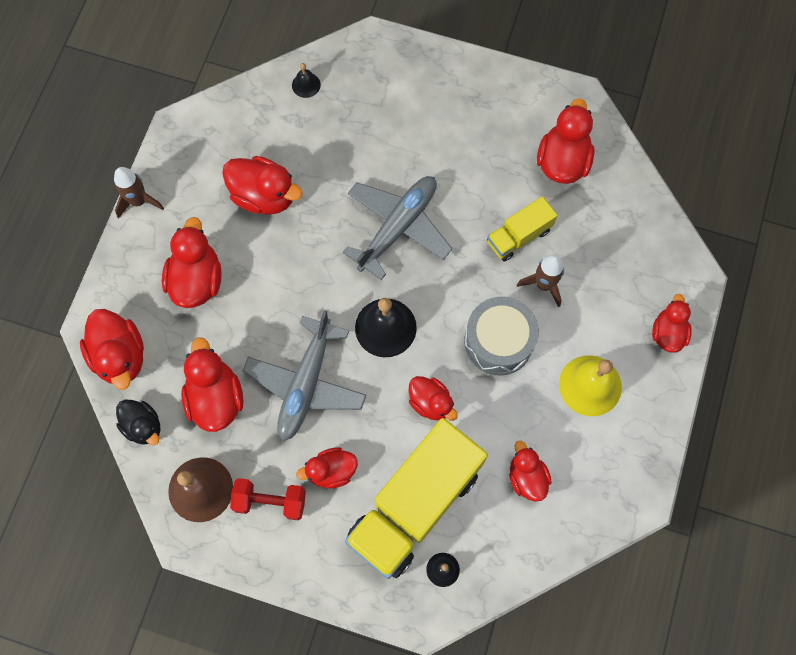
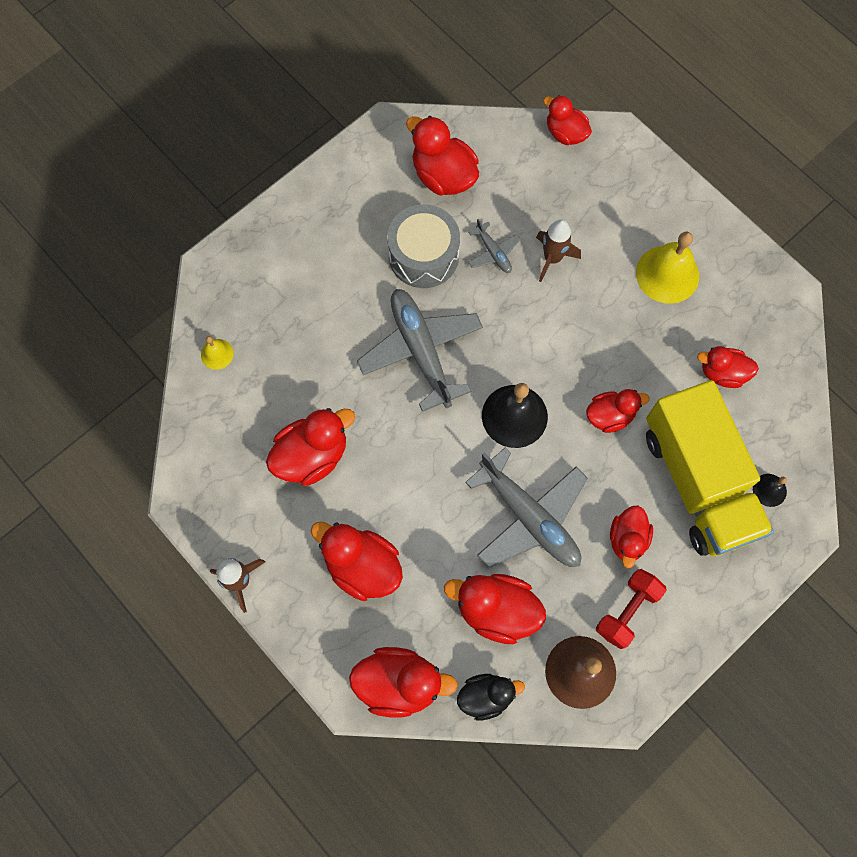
camera: 60 degrees left, 0 degrees up
black bell [292,63,321,98] -> yellow bell [201,336,234,370]
grey drum [464,297,539,376] -> grey drum moved to [387,205,460,288]
yellow truck [487,196,558,261] -> grey plane [468,219,521,273]
red duck [652,294,692,353] -> red duck moved to [543,95,592,145]

